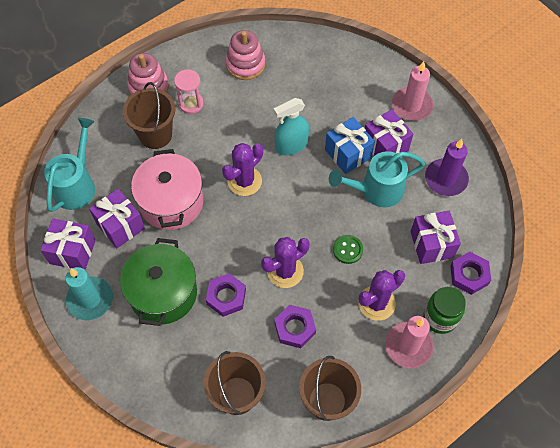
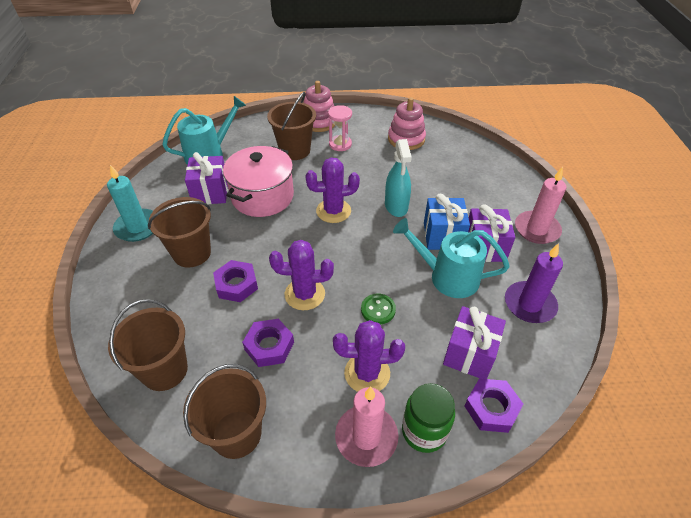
camera: 35 degrees right, 15 degrees down
purple gift [41,219,96,270] -> none
green pot [120,238,197,326] -> brown bucket [148,197,211,268]
turquoise spray bottle [274,98,309,155] -> turquoise spray bottle turned 105 degrees counterclockwise [385,139,412,217]

